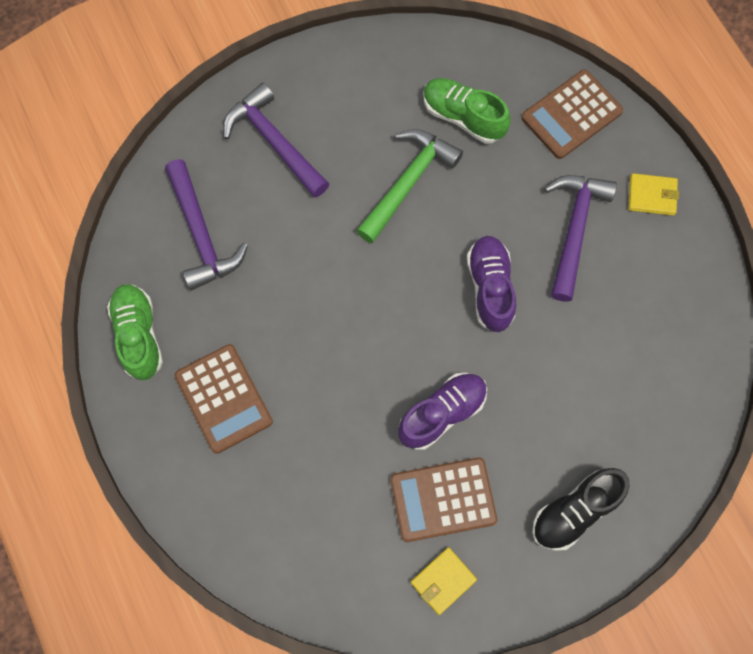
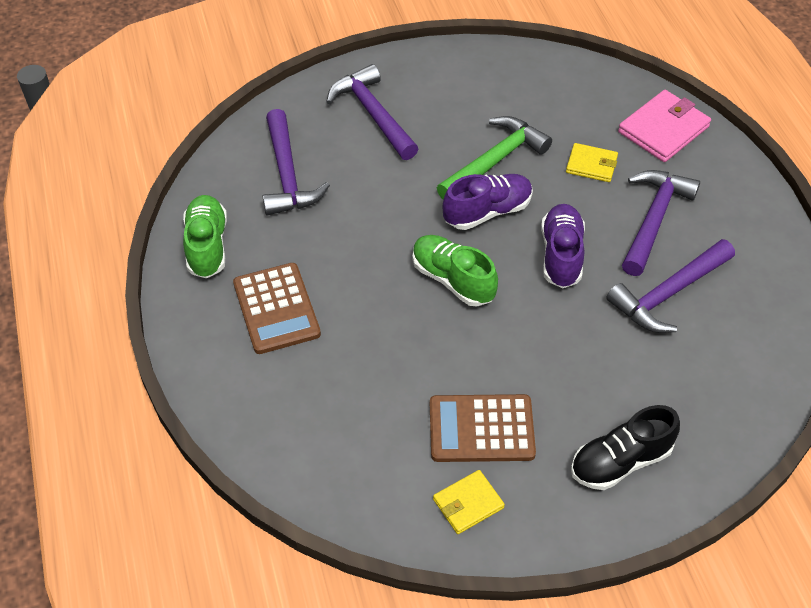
camera: 10 degrees right, 20 degrees down
purple shoe [398,373,487,450] -> purple shoe moved to [443,174,533,230]
green shoe [423,78,511,143] -> green shoe moved to [412,235,498,306]
brown calculator [521,69,623,159] -> pink wallet [618,90,711,162]
yellow wallet [628,173,679,216] -> yellow wallet moved to [566,143,618,182]
none -> purple hammer [606,239,735,333]

